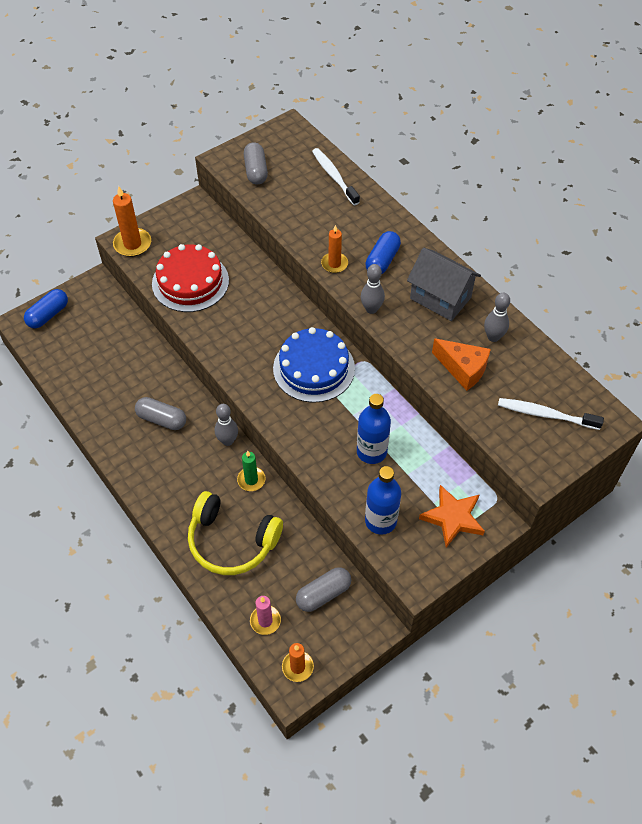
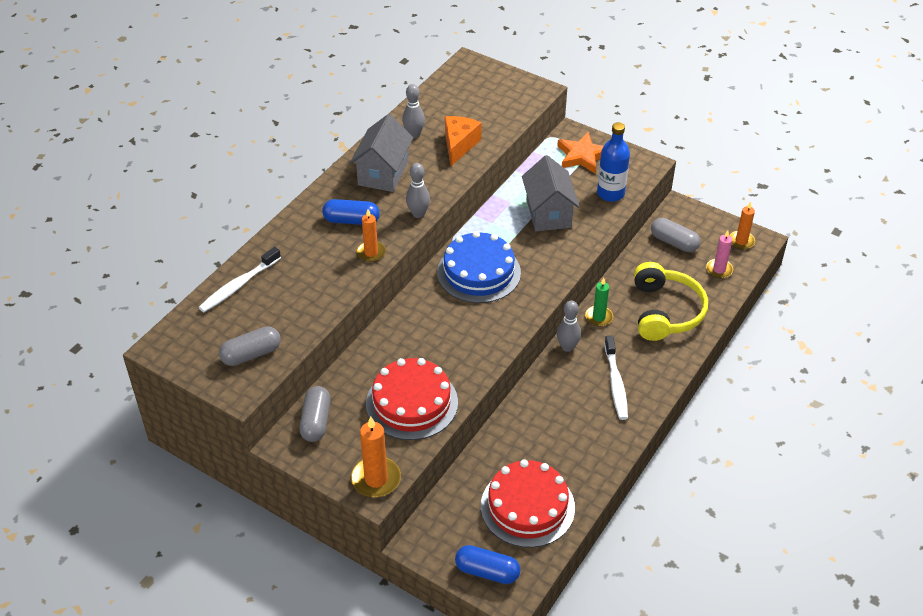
camera: 110 degrees left, 10 degrees down
grey capsule [135,397,186,430] -> grey capsule moved to [299,386,330,442]
blue bottle [357,394,391,464] -> grey house [522,155,580,231]
white toothbrush [498,398,604,430] -> white toothbrush moved to [604,336,628,420]
none -> red cake [481,459,575,548]

